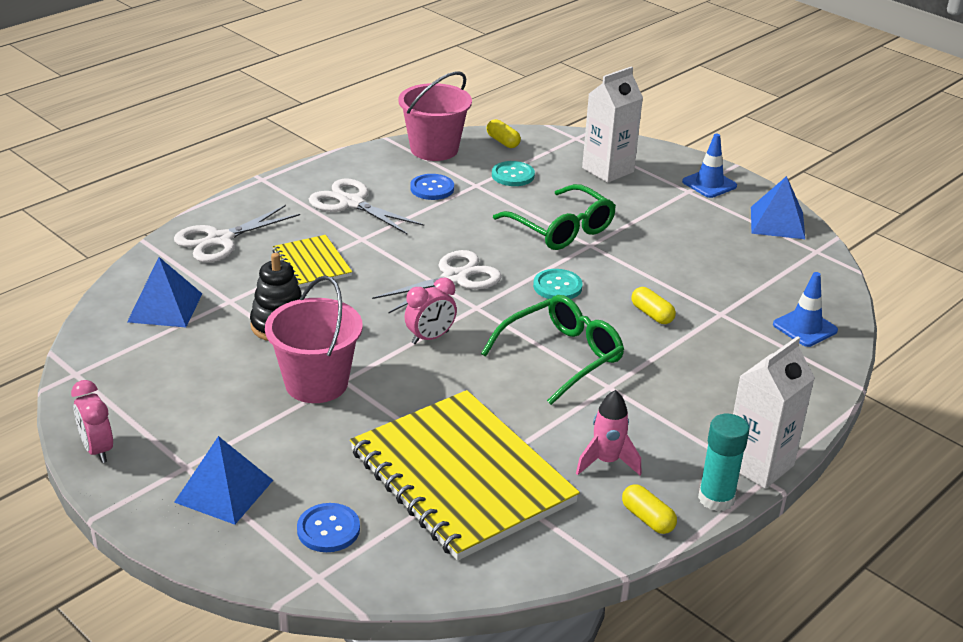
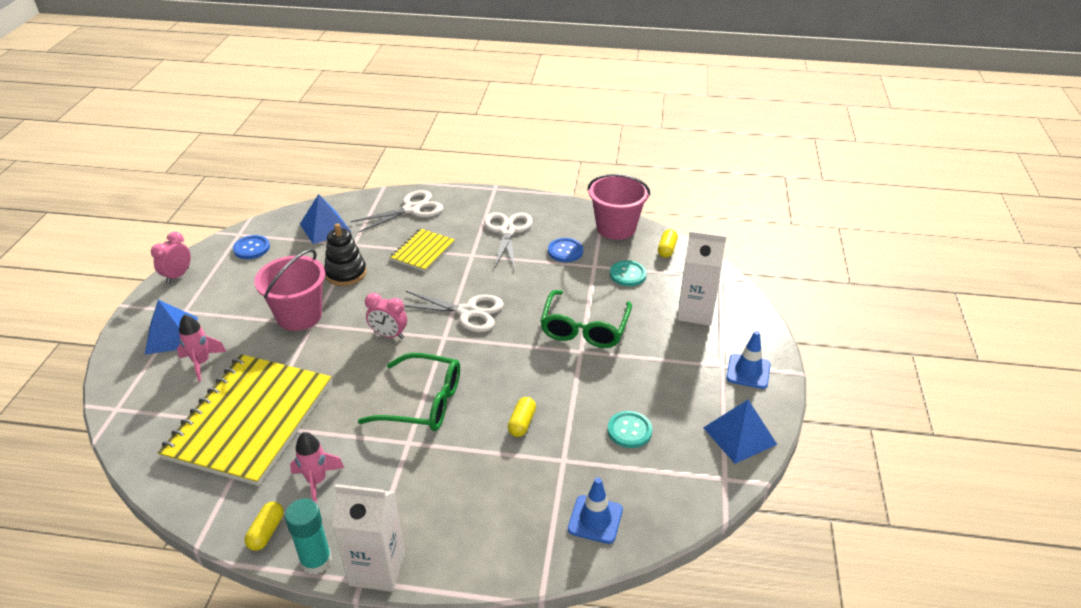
camera: 55 degrees right, 5 degrees up
white scissors [174,205,300,262] -> white scissors turned 135 degrees clockwise [350,190,443,233]
blue button [297,503,360,552] -> blue button moved to [233,235,270,259]
turquoise button [533,269,583,299] -> turquoise button moved to [608,411,653,448]
none -> pink rocket [177,314,227,382]

